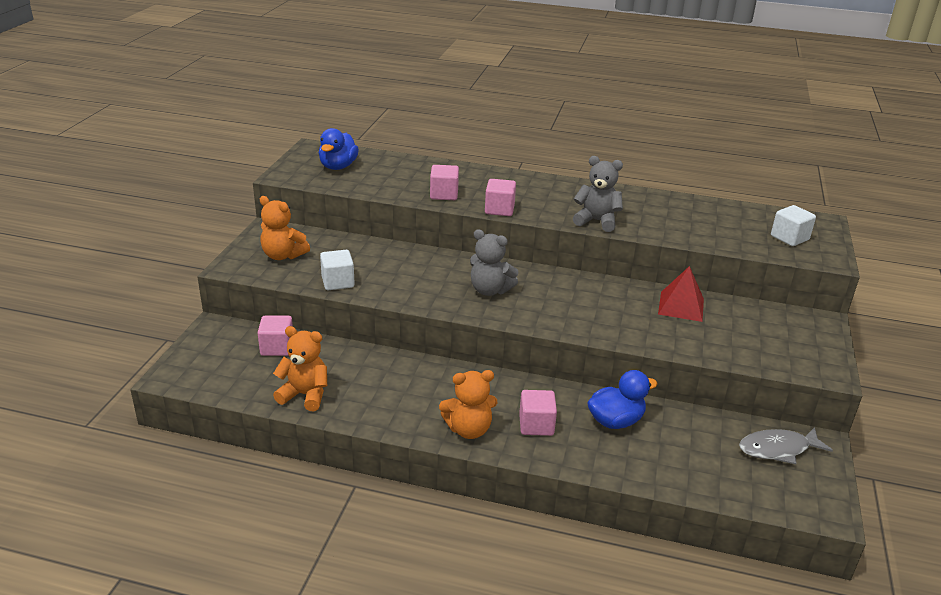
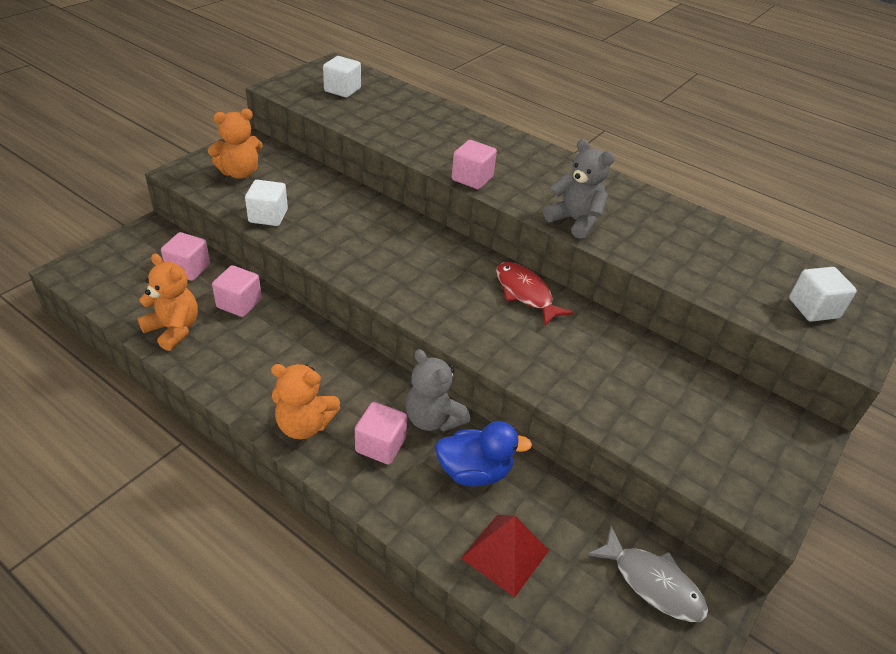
camera: 20 degrees right, 10 degrees up
orange teddy bear [260,196,310,260] -> orange teddy bear turned 75 degrees counterclockwise [208,109,263,179]
blue duck [319,128,359,170] -> white cube [323,56,361,98]
pink cube [430,165,459,200] -> pink cube moved to [212,265,262,317]
grey teddy bear [470,229,519,296] -> grey teddy bear moved to [406,349,470,432]
red pyramid [658,266,704,322] -> red pyramid moved to [461,515,549,597]
grey fish [739,427,833,464] -> grey fish turned 150 degrees counterclockwise [587,526,708,622]
none -> red fish [496,262,574,326]

